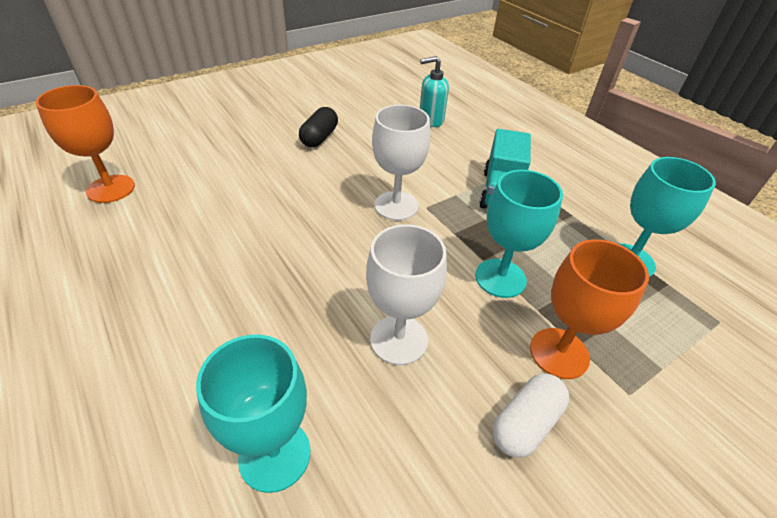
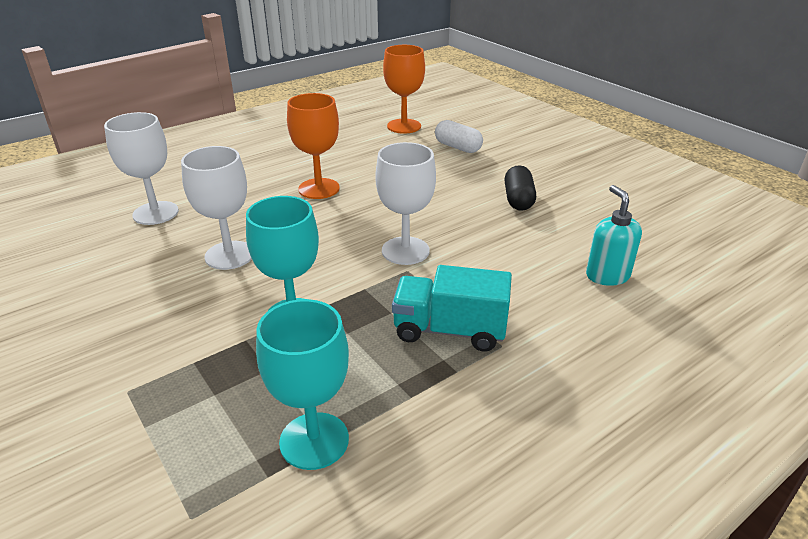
camera: 90 degrees right, 10 degrees down
turquoise goblet [196,334,310,493] -> white goblet [104,112,179,225]
black capsule [299,107,338,147] -> black capsule turned 75 degrees clockwise [504,165,536,211]
white capsule [492,373,569,458] -> white capsule moved to [435,120,483,153]
orange goblet [530,239,649,379] -> orange goblet moved to [287,93,340,199]

